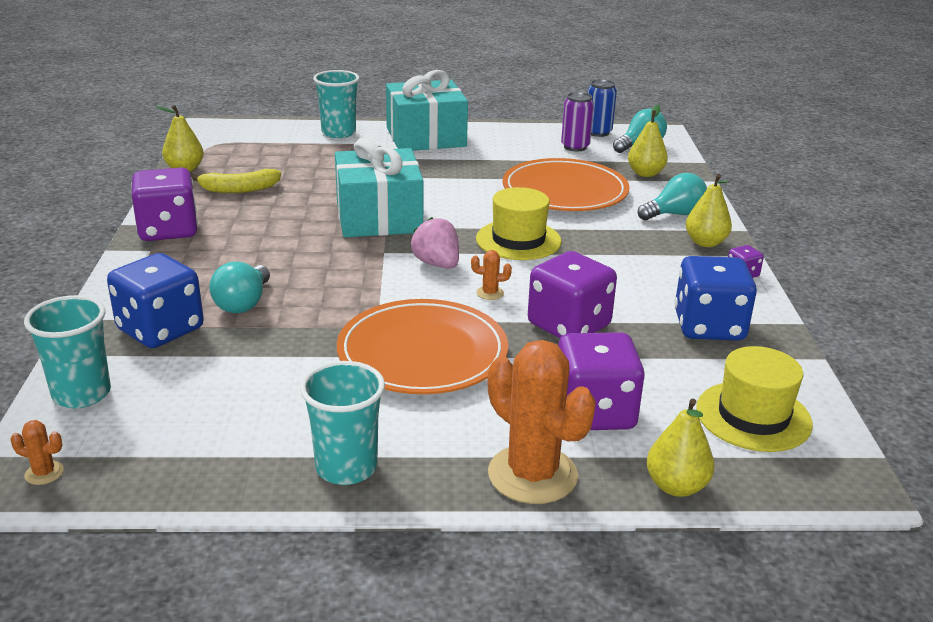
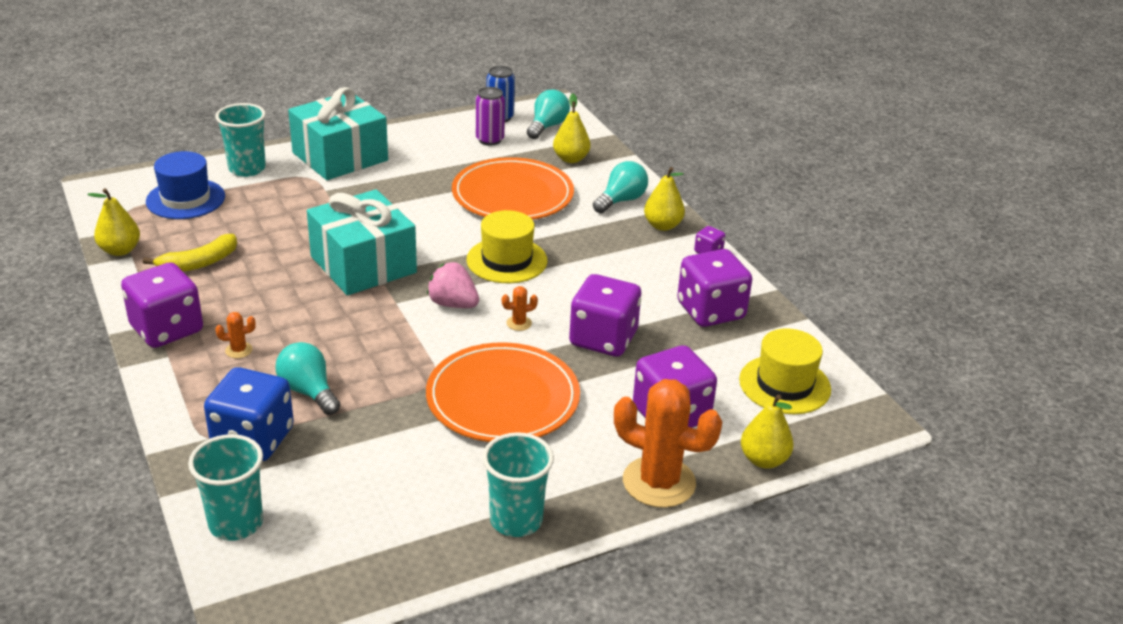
camera: 25 degrees left, 5 degrees up
orange cactus [11,420,64,485] -> orange cactus moved to [216,312,255,358]
turquoise light bulb [209,262,270,313] -> turquoise light bulb turned 150 degrees clockwise [275,342,340,415]
blue dice [675,256,757,341] -> purple dice [677,249,752,327]
none -> blue hat [146,151,225,219]

